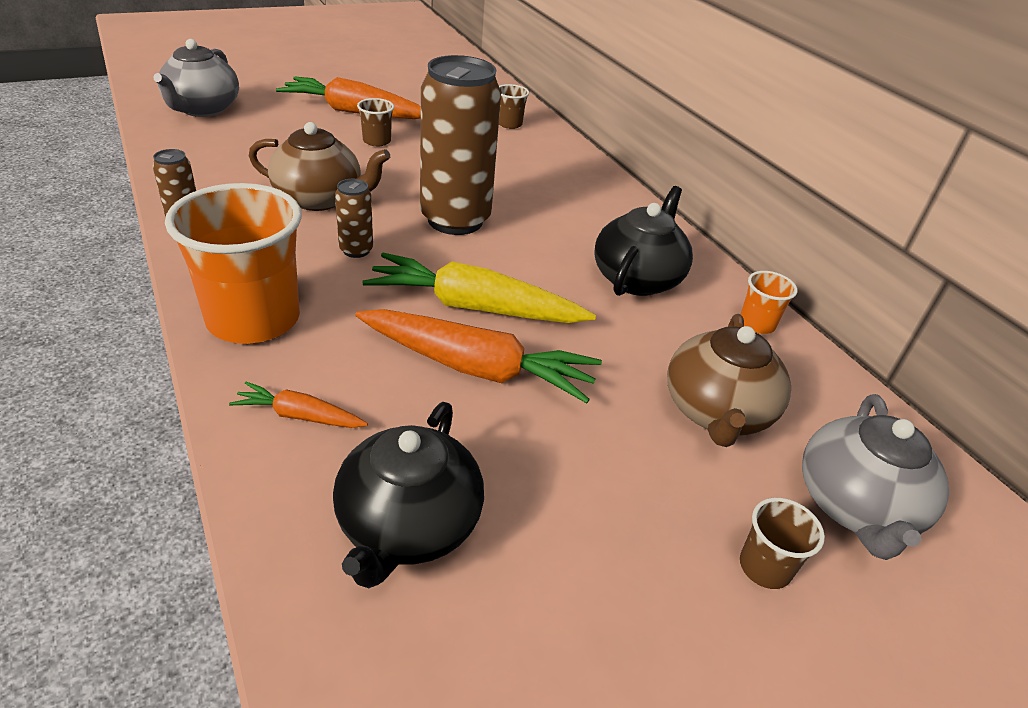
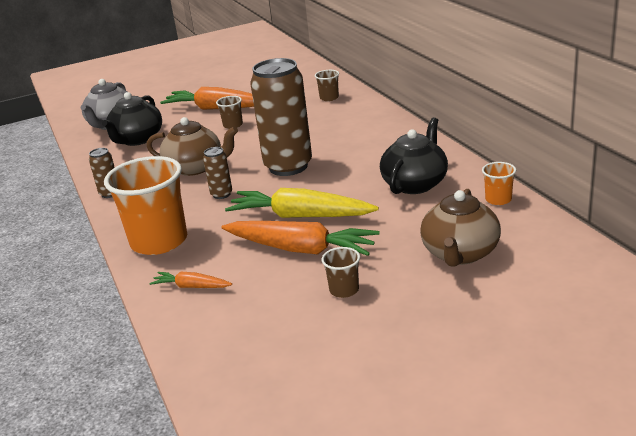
camera: 10 degrees right, 10 degrees down
black teapot [333,402,484,588] -> black teapot moved to [102,92,162,146]
brown cup [740,498,825,589] -> brown cup moved to [322,247,360,298]
grey teapot [802,394,949,560] -> none

